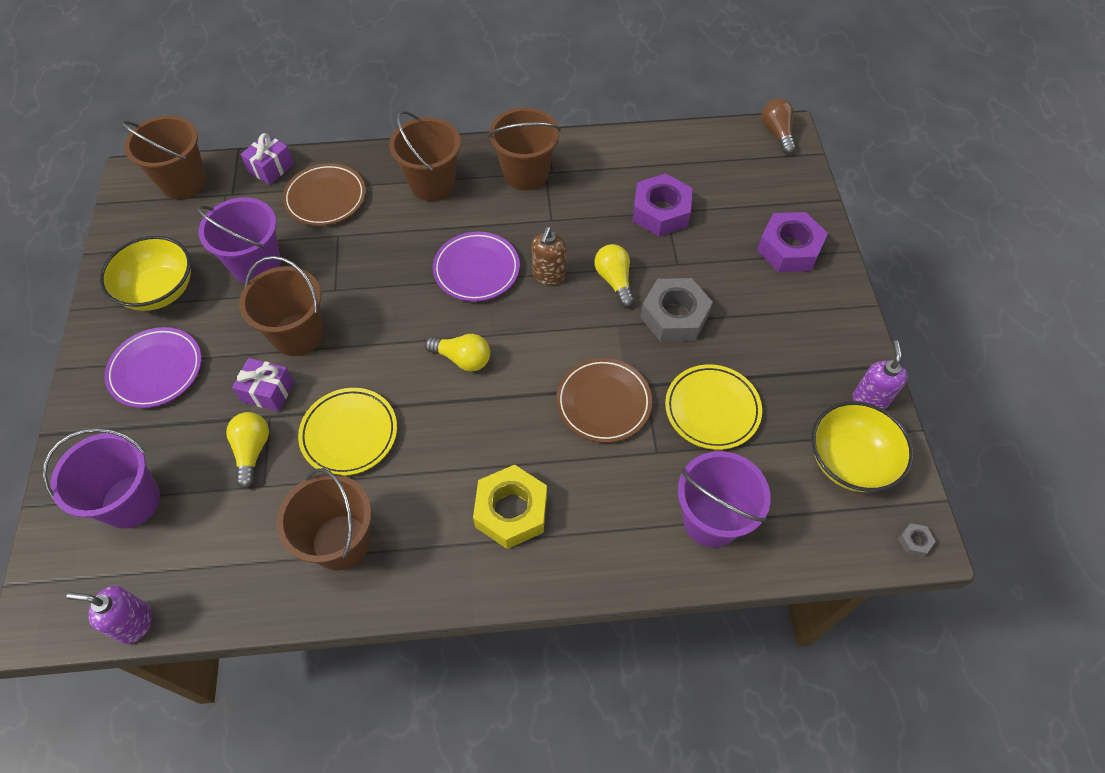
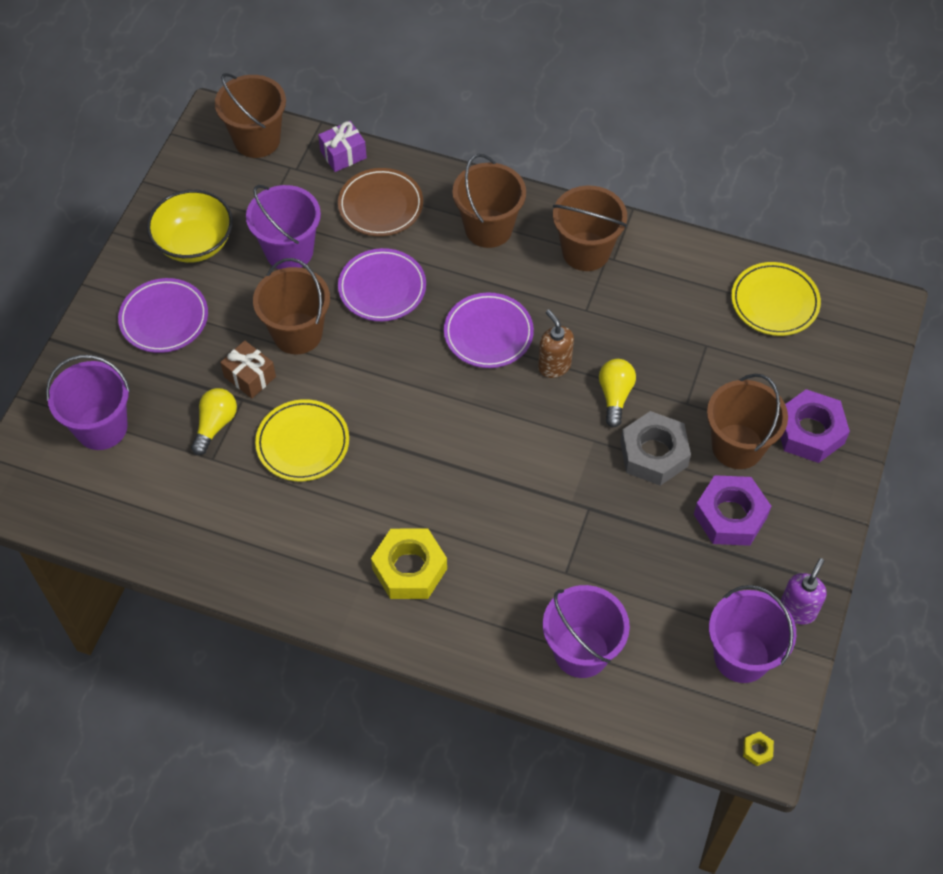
camera: 25 degrees right, 0 degrees up
purple soap dispenser [66,586,152,644] -> none
purple gift [232,358,294,412] -> brown gift [220,340,276,399]
brown bucket [276,468,372,571] -> brown bucket moved to [707,374,788,469]
yellow light bulb [425,334,490,372] -> none
brown soap dispenser [532,227,566,285] -> brown soap dispenser turned 105 degrees clockwise [538,310,574,378]
brown plate [556,358,652,443] -> none
purple nut [632,173,693,236] -> purple nut moved to [694,475,771,546]
yellow plate [665,364,762,450] -> yellow plate moved to [731,262,821,336]
brown light bulb [762,98,796,154] -> none
yellow bowl [812,401,914,492] -> purple bucket [709,585,796,683]
grey nut [898,523,936,557] -> yellow nut [743,732,774,766]
none -> purple plate [338,248,426,321]

